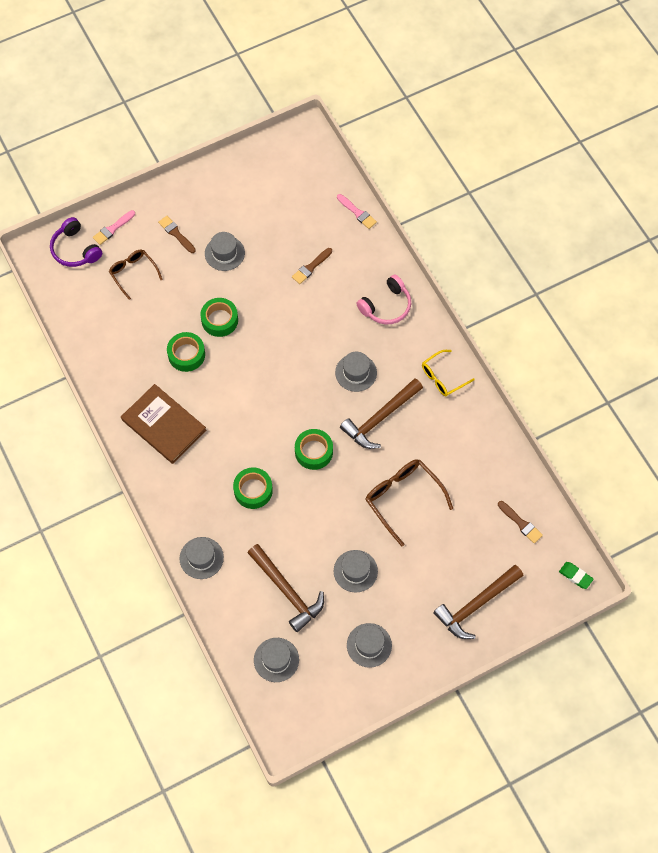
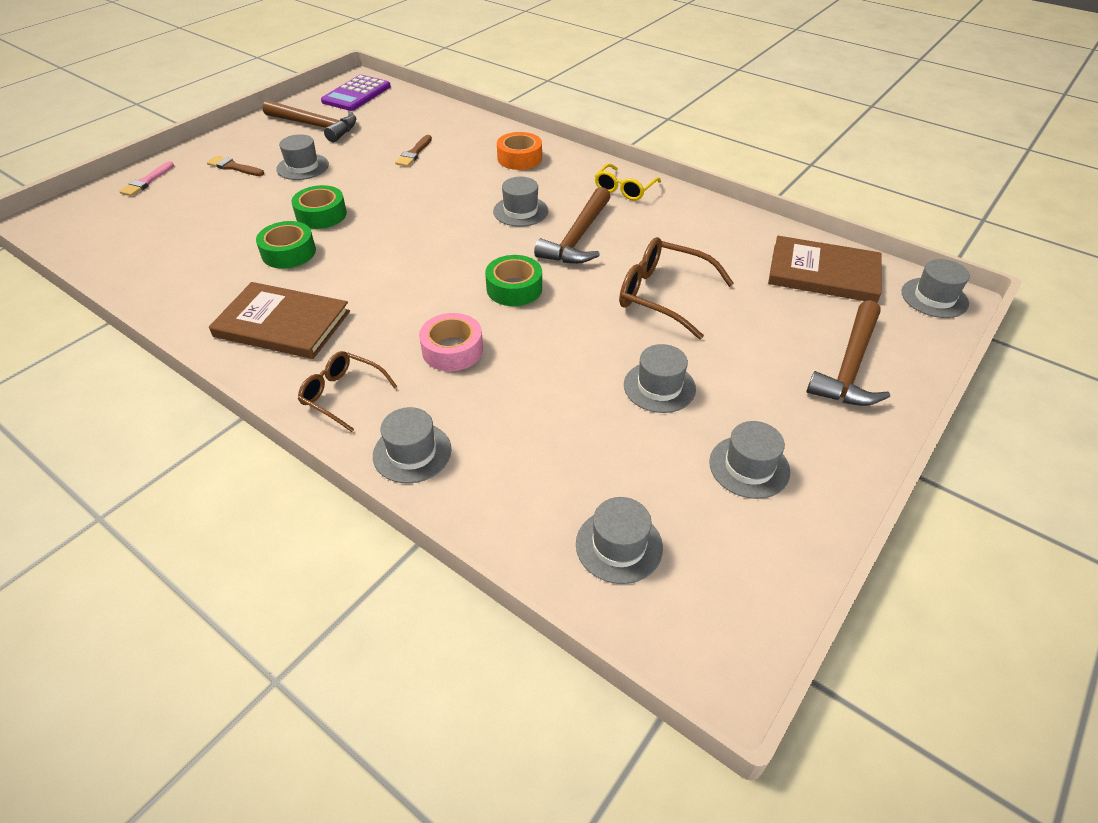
camera: 25 degrees left, 20 degrees down
purple headphones [50,217,102,267] -> none
brown glasses [109,250,163,300] -> brown glasses moved to [298,351,397,432]
green tape [233,468,273,509] -> pink tape [419,313,483,371]
brown hammer [248,544,324,632] -> brown hammer moved to [263,100,357,142]
pink brush [337,194,377,229] -> none
pink headphones [356,274,411,324] -> orange tape [497,132,542,170]
brown brush [498,501,543,543] -> brown book [768,236,881,303]
green eraser [559,562,594,589] -> grey hat [901,259,970,318]
none -> purple calculator [321,75,391,111]

